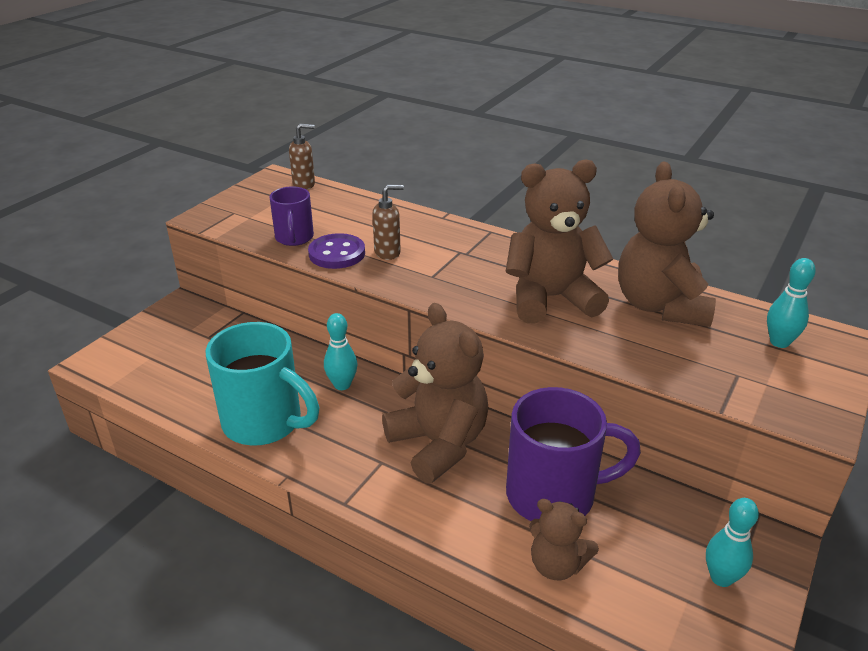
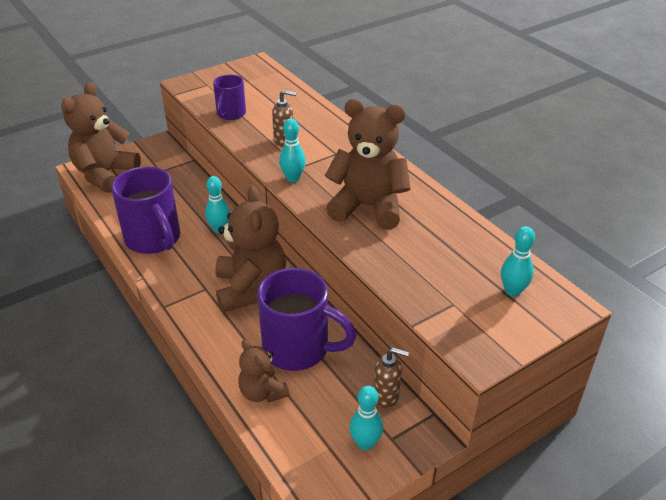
camera: 25 degrees right, 5 degrees up
turquoise mug [206,322,319,445] -> purple mug [111,166,180,254]
brown soap dispenser [289,124,315,190] -> brown soap dispenser moved to [374,348,409,408]
purple button [308,233,365,269] -> none
brown teddy bear [618,162,716,327] -> brown teddy bear moved to [61,82,141,193]
none -> turquoise bowling pin [279,119,306,182]

